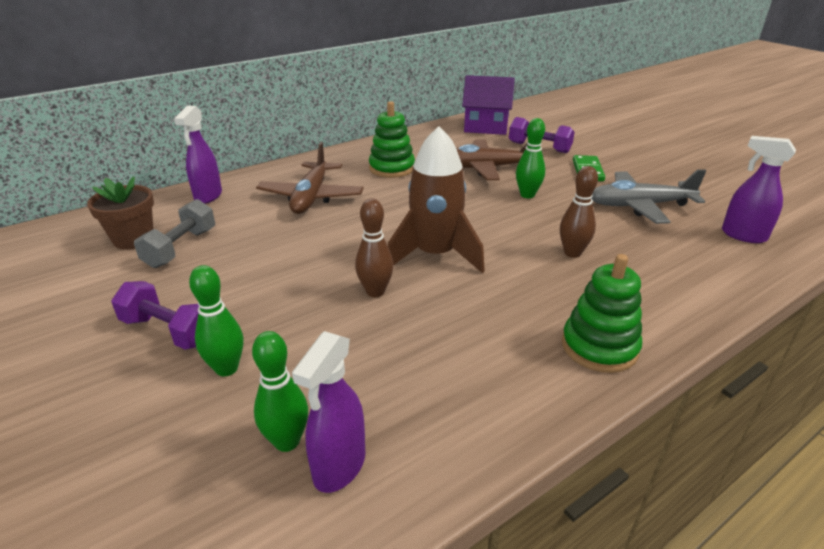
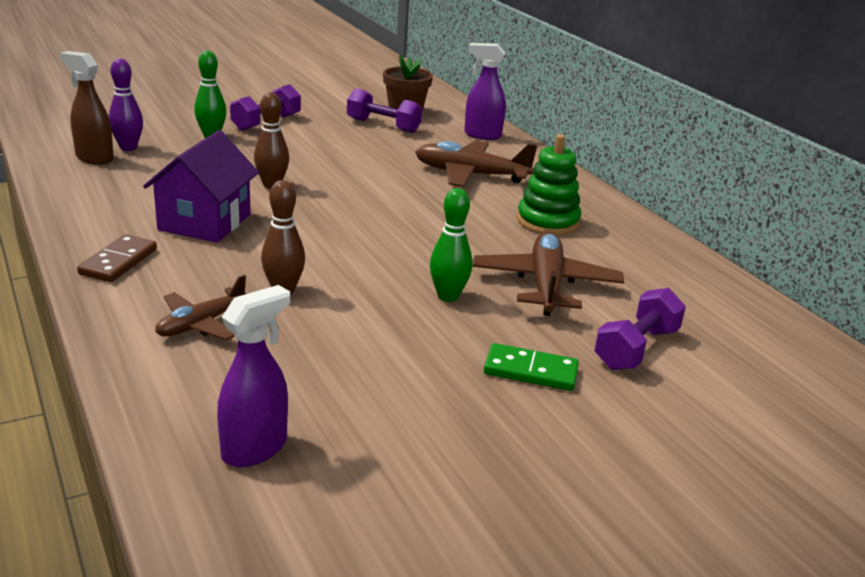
camera: 95 degrees right, 5 degrees down
grey dumbbell [134,199,215,268] -> purple dumbbell [347,88,422,133]
green bowling pin [252,331,308,452] -> purple bowling pin [109,59,143,151]
purple spray bottle [292,331,365,493] -> brown spray bottle [60,51,114,165]
brown rocket [388,126,485,273] -> none
purple house [462,75,515,135] -> purple house moved to [143,130,259,243]
green stacking toy [562,254,642,373] -> brown domino [77,234,157,282]
grey plane [591,169,706,224] -> none
none -> brown plane [155,275,246,340]

